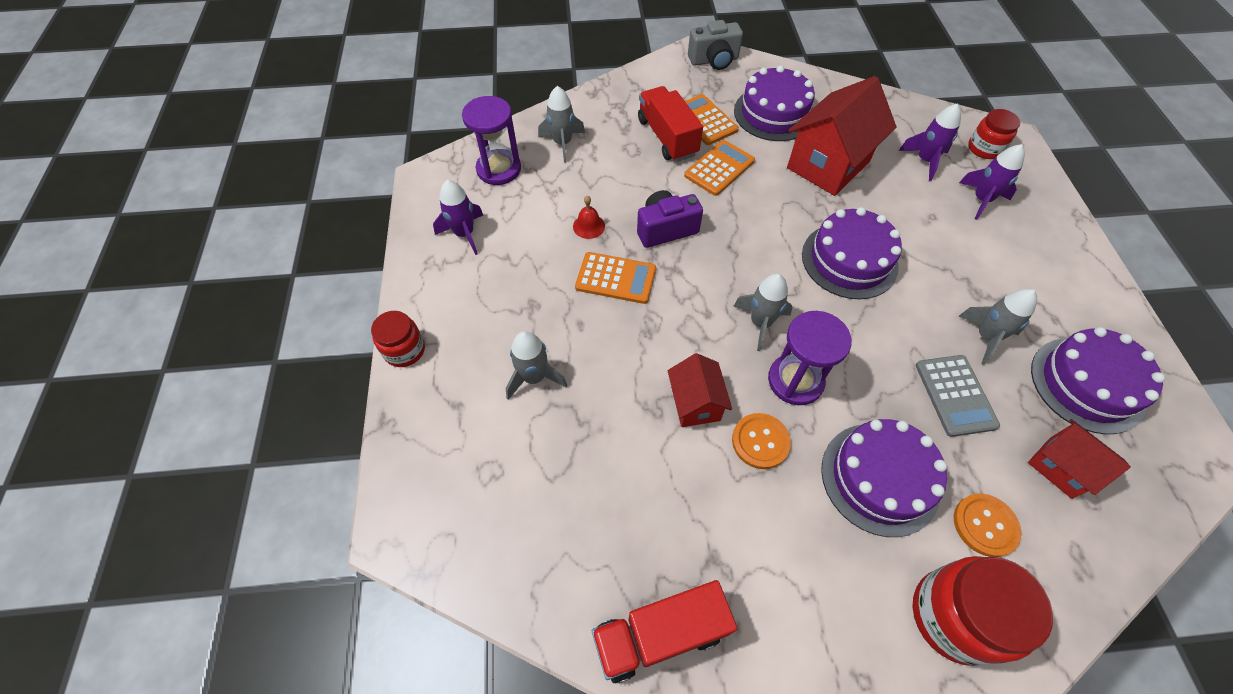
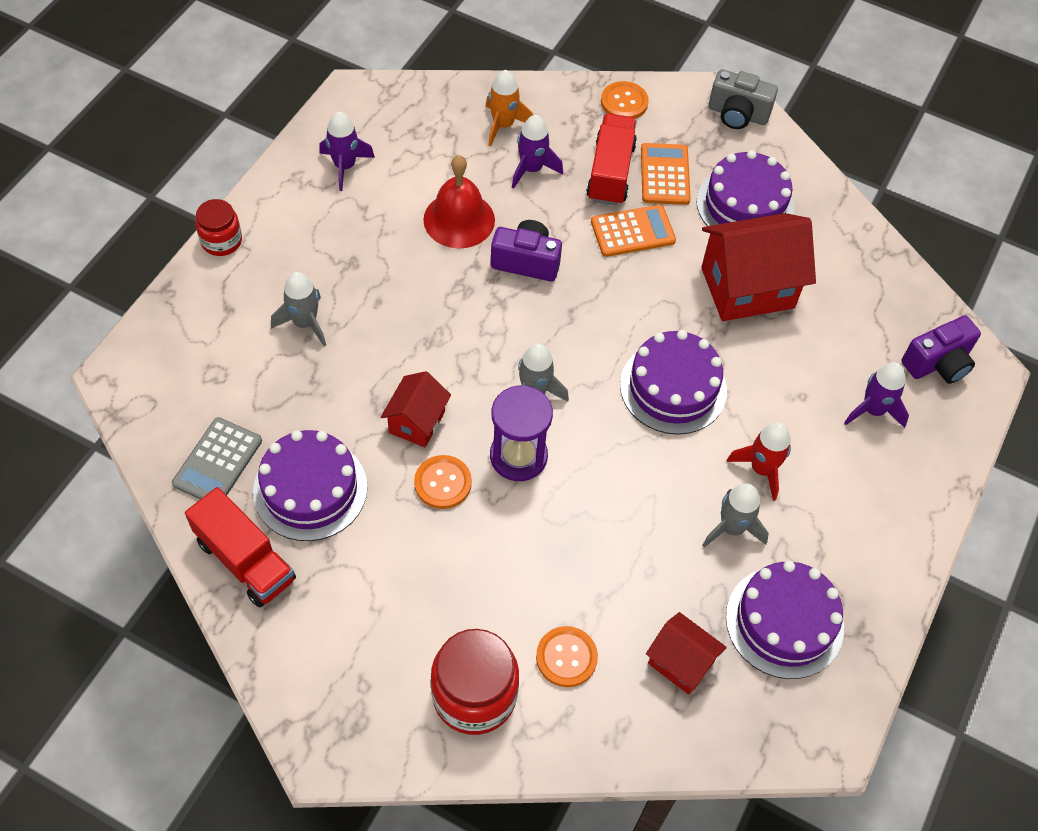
camera: 30 degrees right, 0 degrees up
purple hourglass [462,96,521,185] -> none
grey rocket [538,86,585,163] -> orange rocket [486,70,533,146]
red bell [573,196,605,239] -> red bell [423,155,495,248], size x2.03
orange calculator [575,252,656,304] -> none
red truck [592,580,737,683] -> red truck turned 150 degrees counterclockwise [185,487,296,607]
purple cake [821,419,947,537] -> purple cake moved to [253,430,368,541]
purple rocket [899,103,961,181] -> purple rocket moved to [512,115,563,189]
grey calculator [916,355,1000,437] -> grey calculator moved to [172,417,262,499]
red jar [968,109,1020,159] -> purple camera [902,315,981,384]
red house [1028,419,1131,499] -> red house turned 45 degrees counterclockwise [646,612,727,695]
none -> orange button [601,81,649,118]
none -> red rocket [726,423,791,501]

